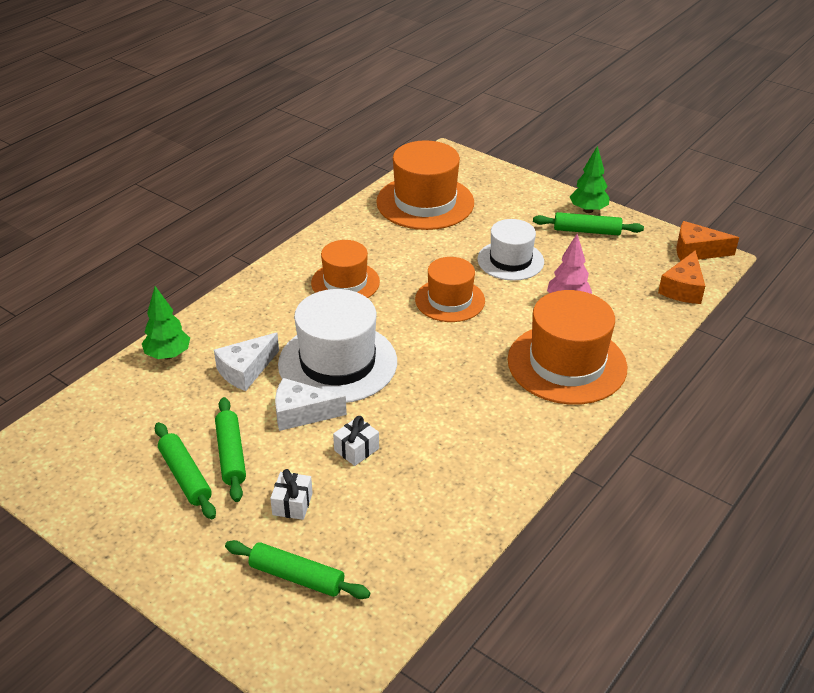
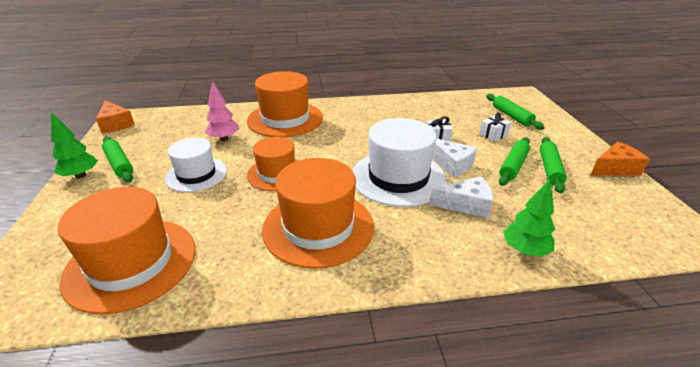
camera: 135 degrees left, 5 degrees down
orange hat [311,240,380,298] -> orange hat [262,158,374,269], size x1.58
orange cheese [658,250,705,304] -> orange cheese moved to [590,142,650,176]

